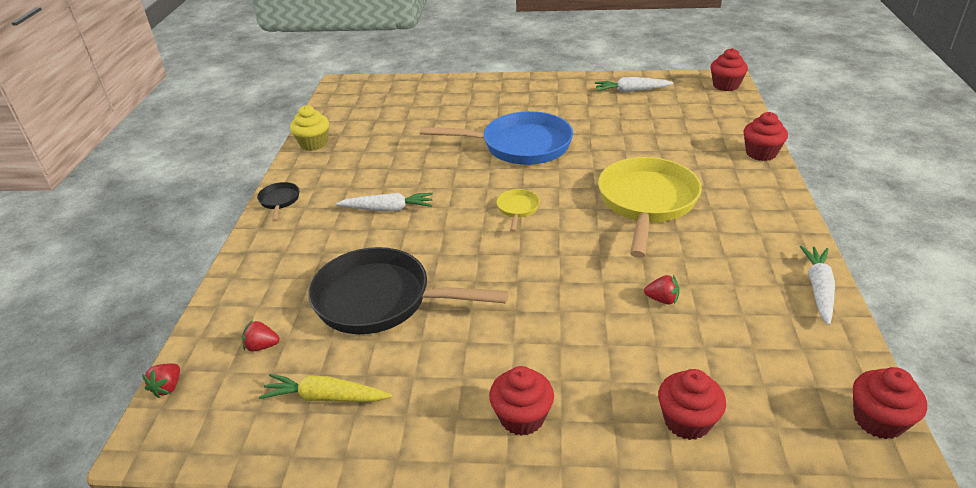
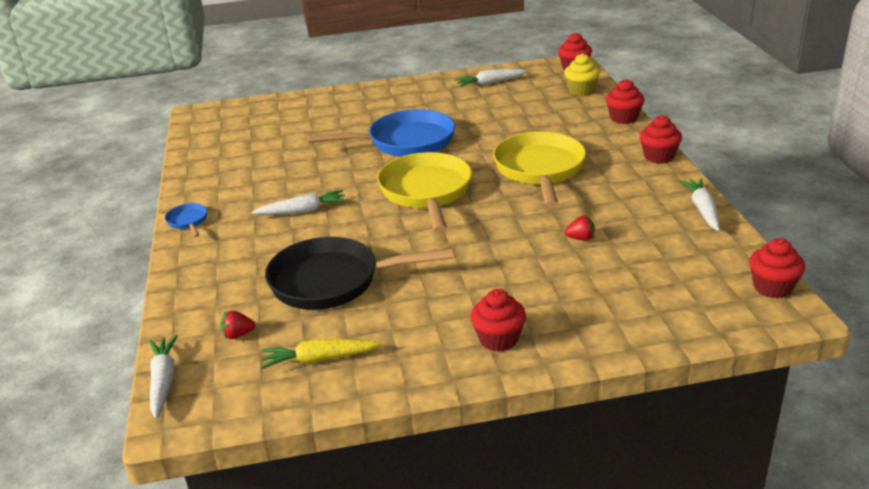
camera: 15 degrees left, 5 degrees down
red strawberry [142,364,180,398] -> white carrot [149,335,178,419]
black pan [257,182,299,222] -> blue pan [165,203,207,237]
yellow cupcake [290,105,329,151] -> yellow cupcake moved to [564,53,600,96]
yellow pan [497,189,540,232] -> yellow pan [377,152,472,233], size x2.33
red cupcake [658,369,726,440] -> red cupcake moved to [640,115,682,164]

